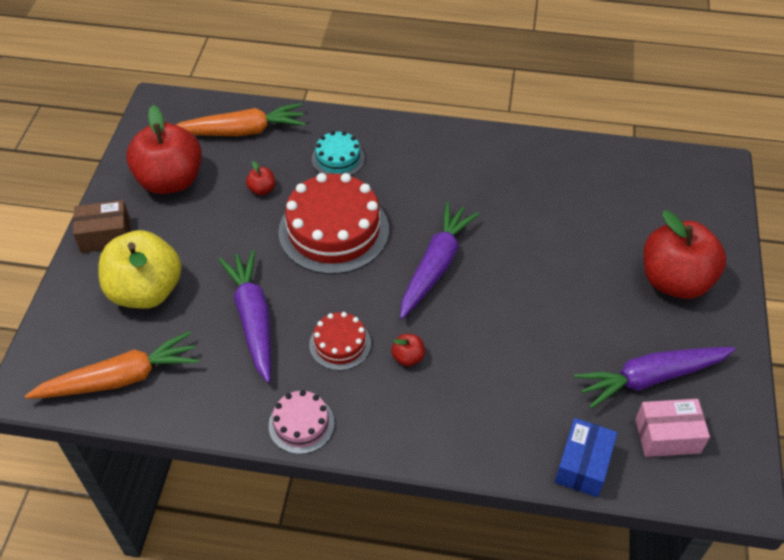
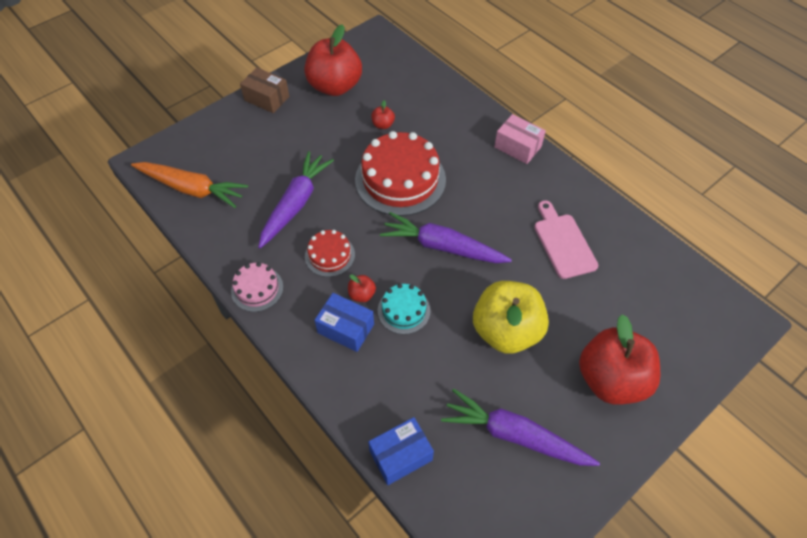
camera: 40 degrees right, 5 degrees up
yellow apple [98,230,181,309] -> yellow apple moved to [473,281,549,354]
orange carrot [176,103,306,136] -> none
turquoise cake [312,131,365,176] -> turquoise cake moved to [378,284,431,334]
purple carrot [400,202,479,319] -> purple carrot turned 135 degrees counterclockwise [380,212,512,263]
pink box [635,399,710,457] -> pink box moved to [494,114,546,164]
none -> blue box [315,293,374,352]
none -> pink cutting board [534,200,598,279]

